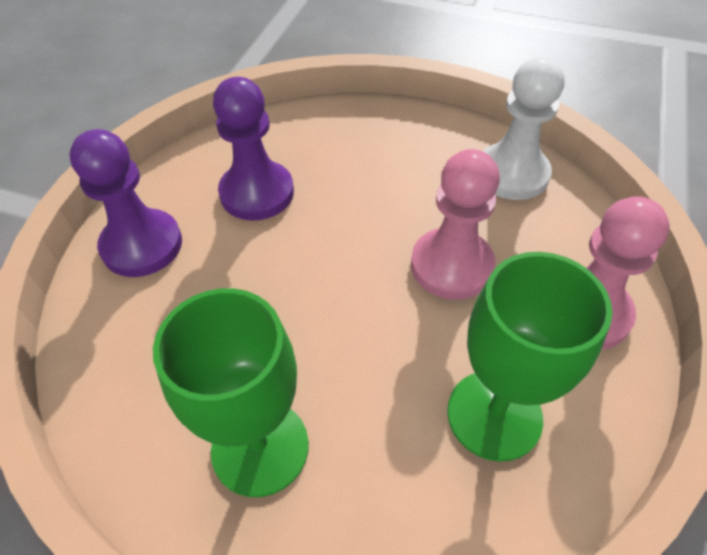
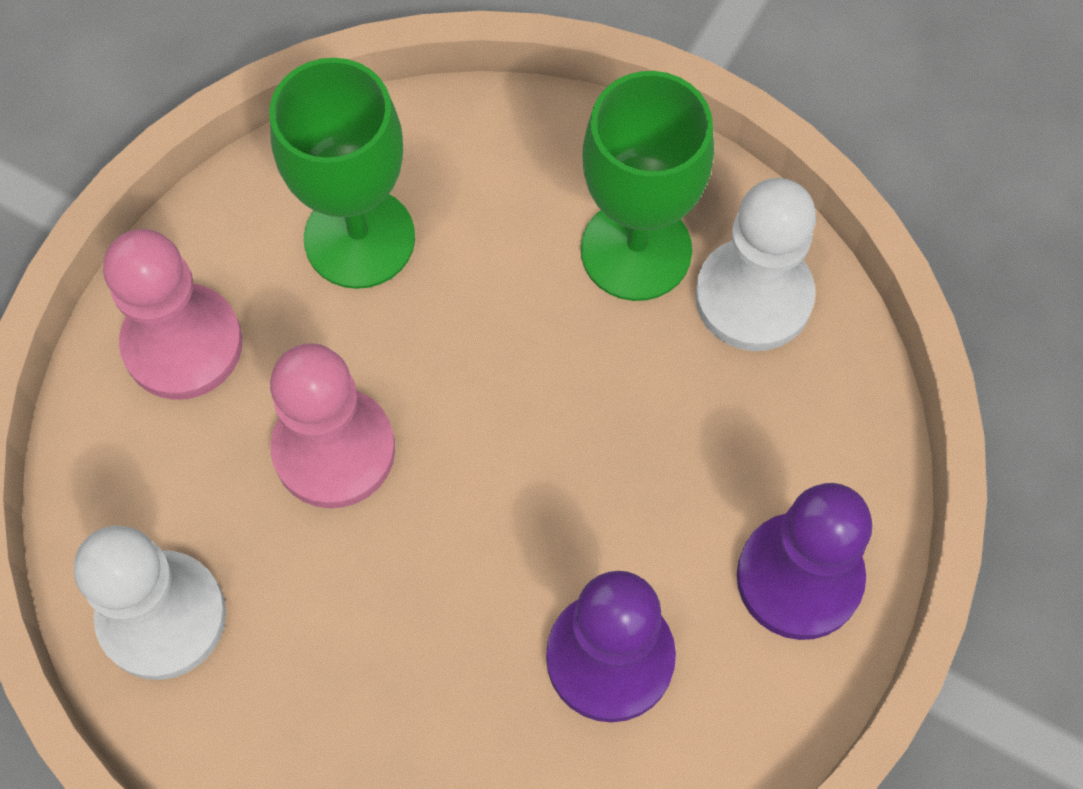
camera: 170 degrees left, 15 degrees up
none -> white pawn [695,178,816,351]

